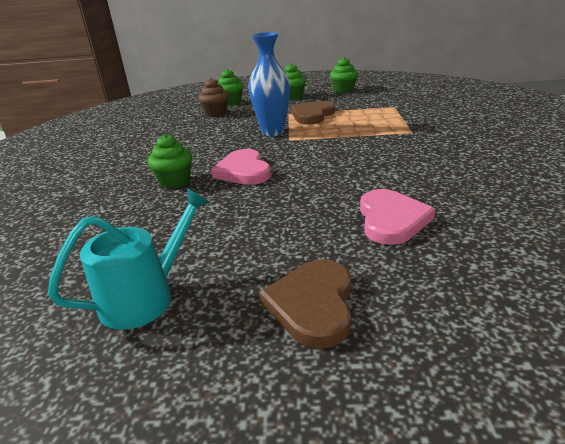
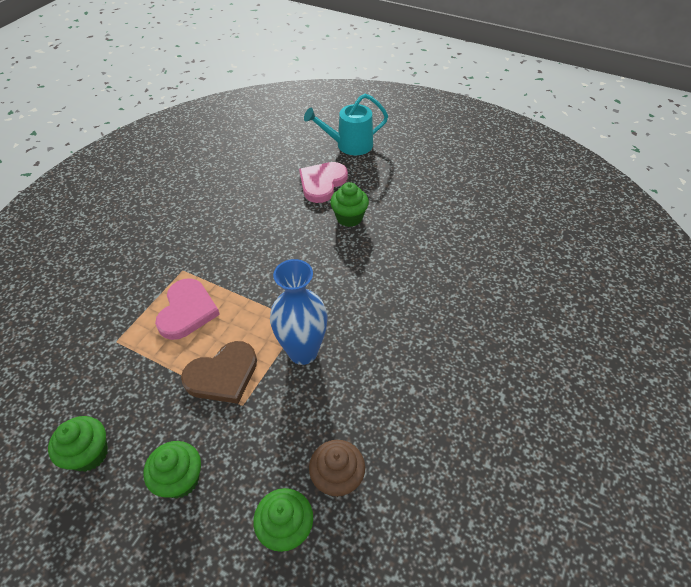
camera: 155 degrees left, 20 degrees up
turquoise watering can [48,188,210,330] -> turquoise watering can moved to [304,93,388,155]
green cupcake [148,134,192,189] -> green cupcake moved to [330,182,369,227]
pink heart [211,149,271,185] -> pink heart moved to [155,278,220,340]
brown heart [259,259,351,349] -> none

